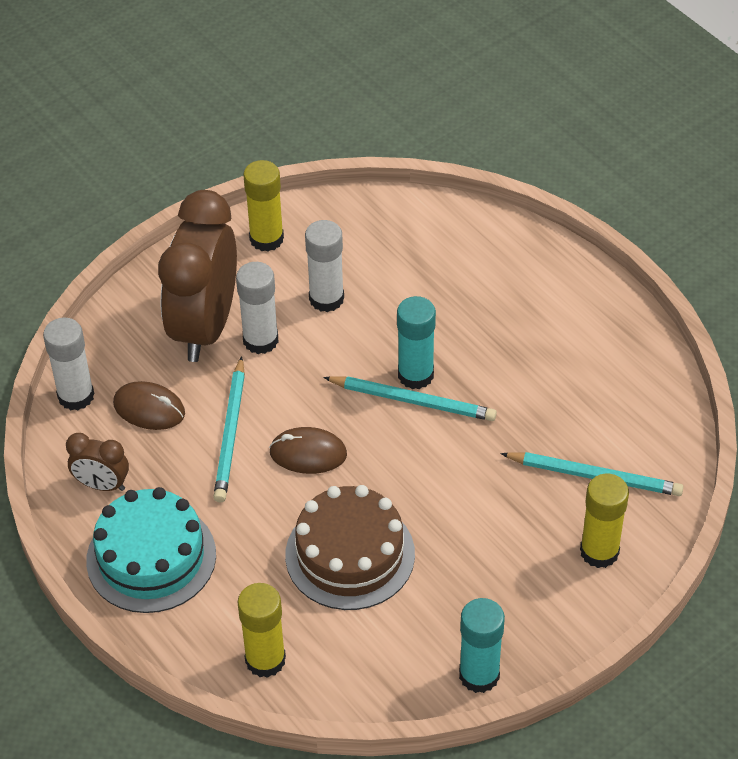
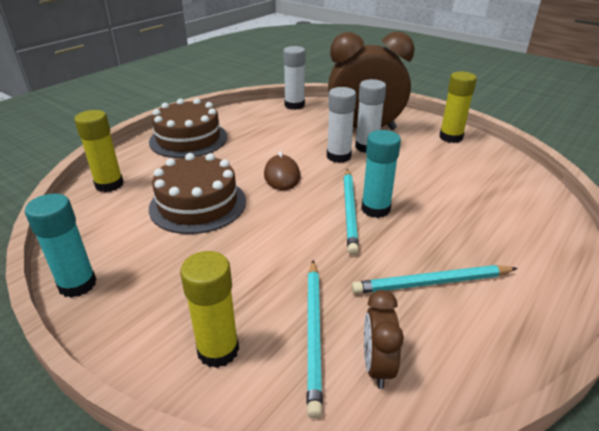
camera: 75 degrees right, 15 degrees down
brown clock [66,433,129,491] -> brown clock moved to [364,290,404,389]
turquoise cake [86,487,216,613] -> brown cake [149,98,227,158]
brown mouse [113,381,185,430] -> none
turquoise pencil [213,356,245,502] -> turquoise pencil moved to [352,265,518,294]
white glue stick [305,220,344,312] -> white glue stick moved to [327,87,356,163]

